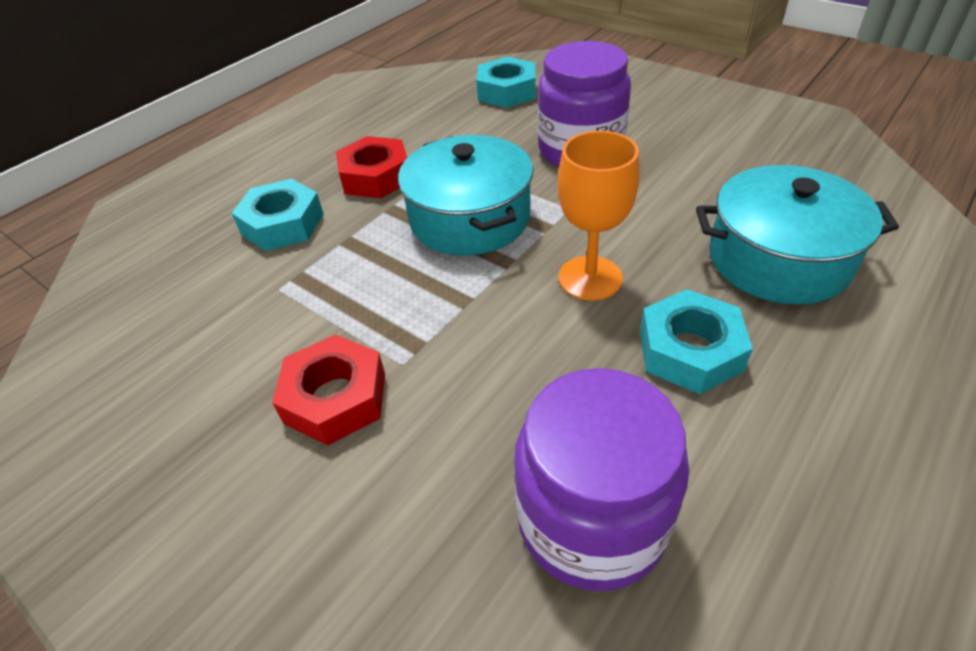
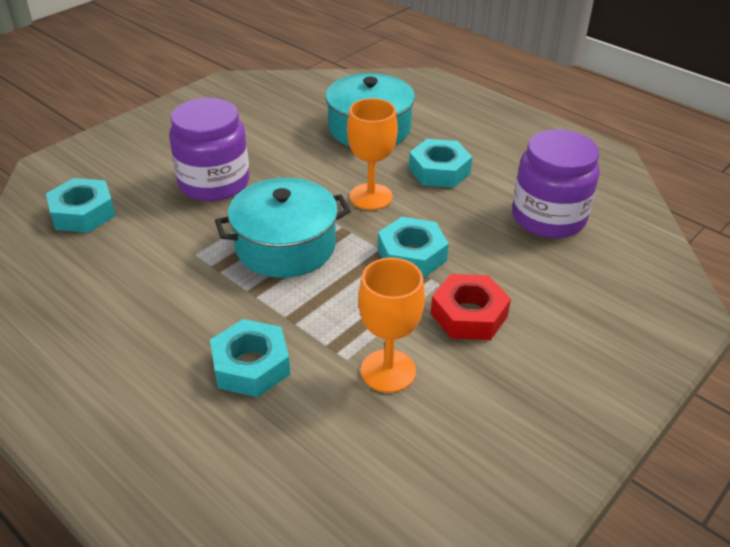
camera: 90 degrees left, 5 degrees down
red nut [336,136,407,199] -> none
none -> orange goblet [358,258,425,393]
none -> turquoise nut [377,217,449,278]

